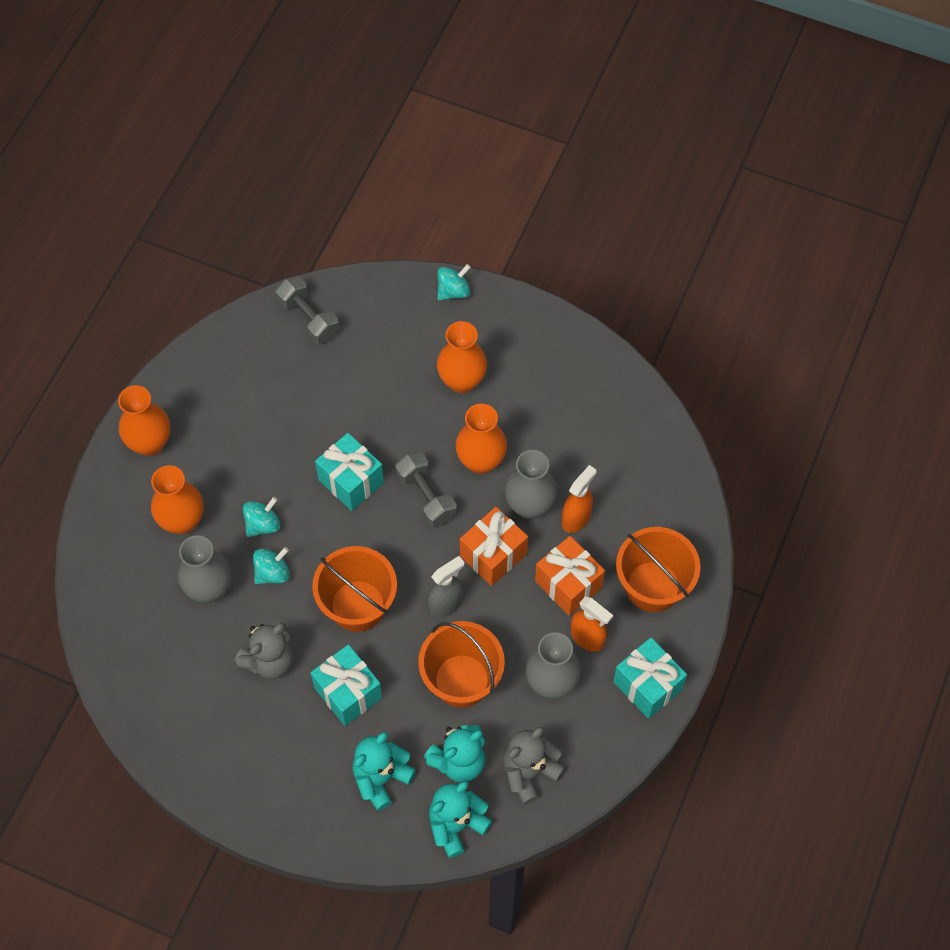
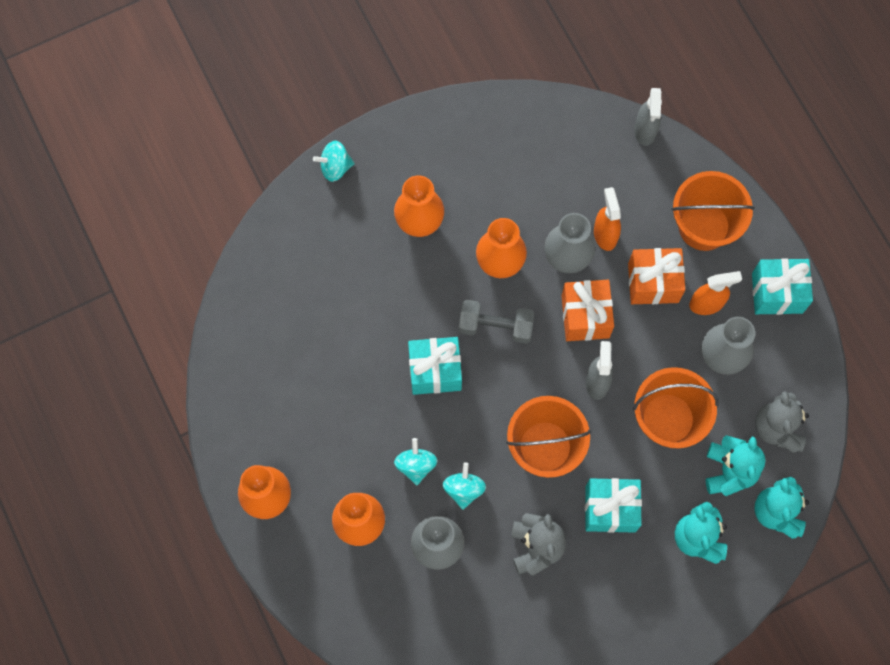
camera: 50 degrees left, 10 degrees up
grey dumbbell [276,276,339,344] -> none
turquoise spinning top [437,264,471,301] -> turquoise spinning top turned 105 degrees counterclockwise [313,140,355,182]
none -> grey spray bottle [634,88,662,146]

